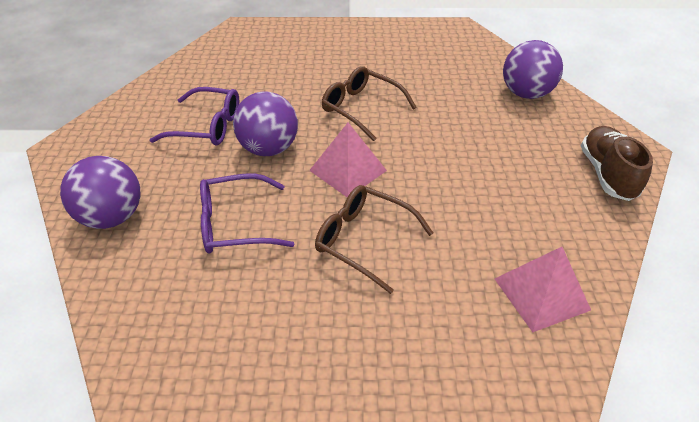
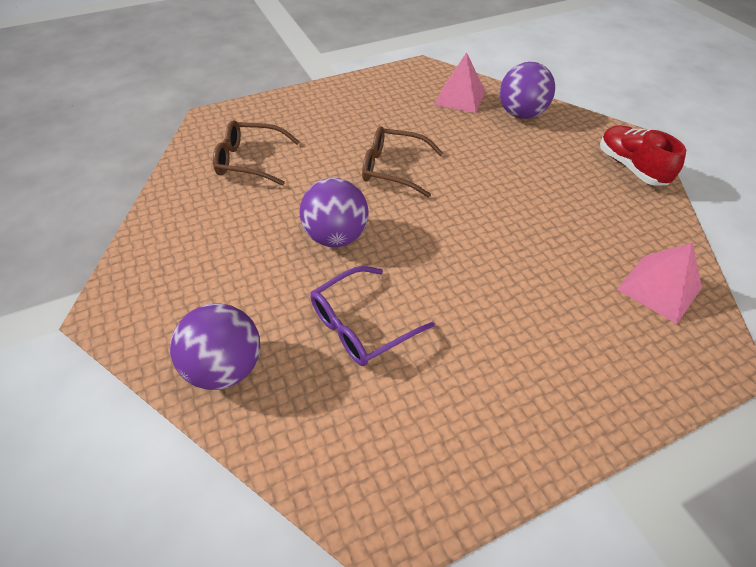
camera: 25 degrees left, 5 degrees up
purple glasses [150,87,239,145] -> none
pink pyramid [309,123,387,197] -> pink pyramid moved to [434,52,485,113]
brown glasses [315,185,433,294] -> brown glasses moved to [213,120,300,186]
brown shoe [581,126,653,201] -> red shoe [600,126,686,185]

